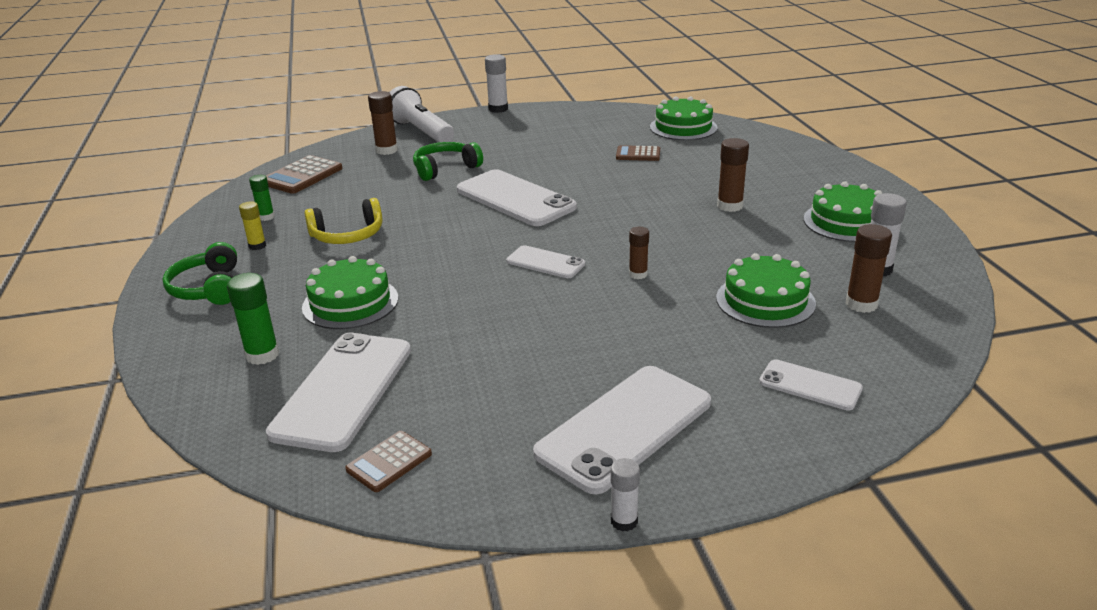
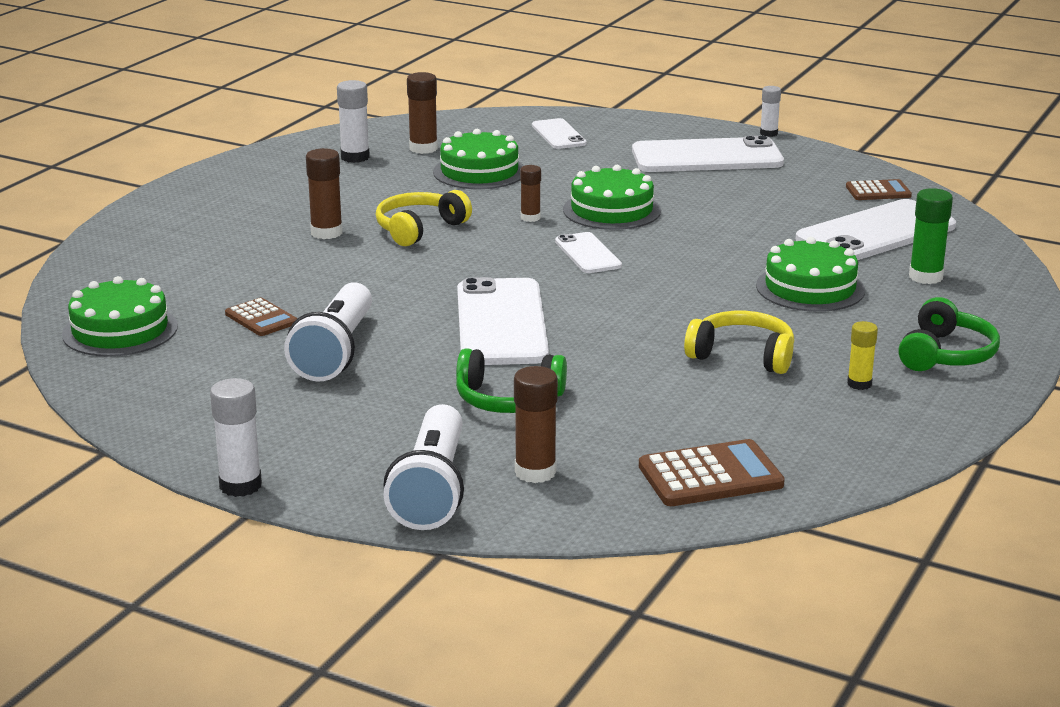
camera: 140 degrees left, 5 degrees down
green glue stick [249,175,275,221] -> none
green cake [803,181,882,242] -> green cake moved to [563,165,661,230]
none -> white flashlight [284,282,372,381]
none -> yellow headphones [376,190,472,246]

